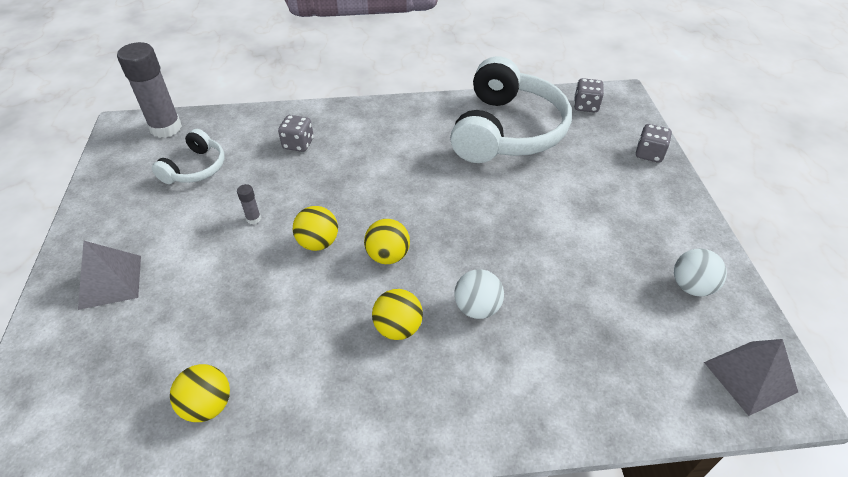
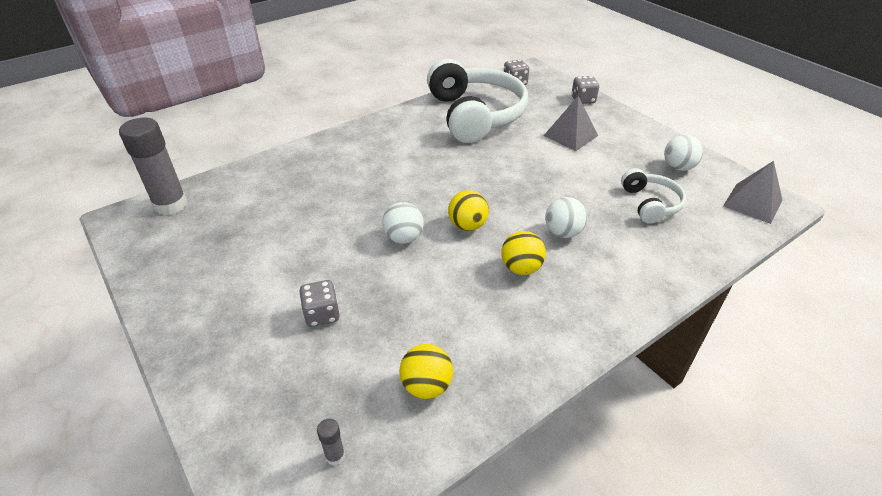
camera: 30 degrees left, 5 degrees down
grey pyramid [78,241,141,310] -> grey pyramid moved to [544,96,598,151]
white headphones [152,129,224,184] -> white headphones moved to [621,168,686,224]
grey glue stick [237,184,261,224] -> grey glue stick moved to [317,419,345,466]
grey dice [278,115,314,152] -> grey dice moved to [299,280,340,327]
yellow ball [293,206,338,251] -> white ball [382,202,424,244]

